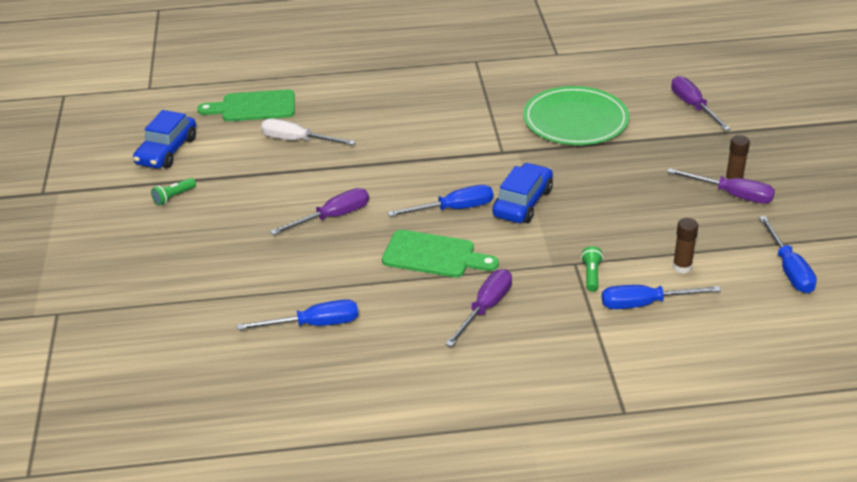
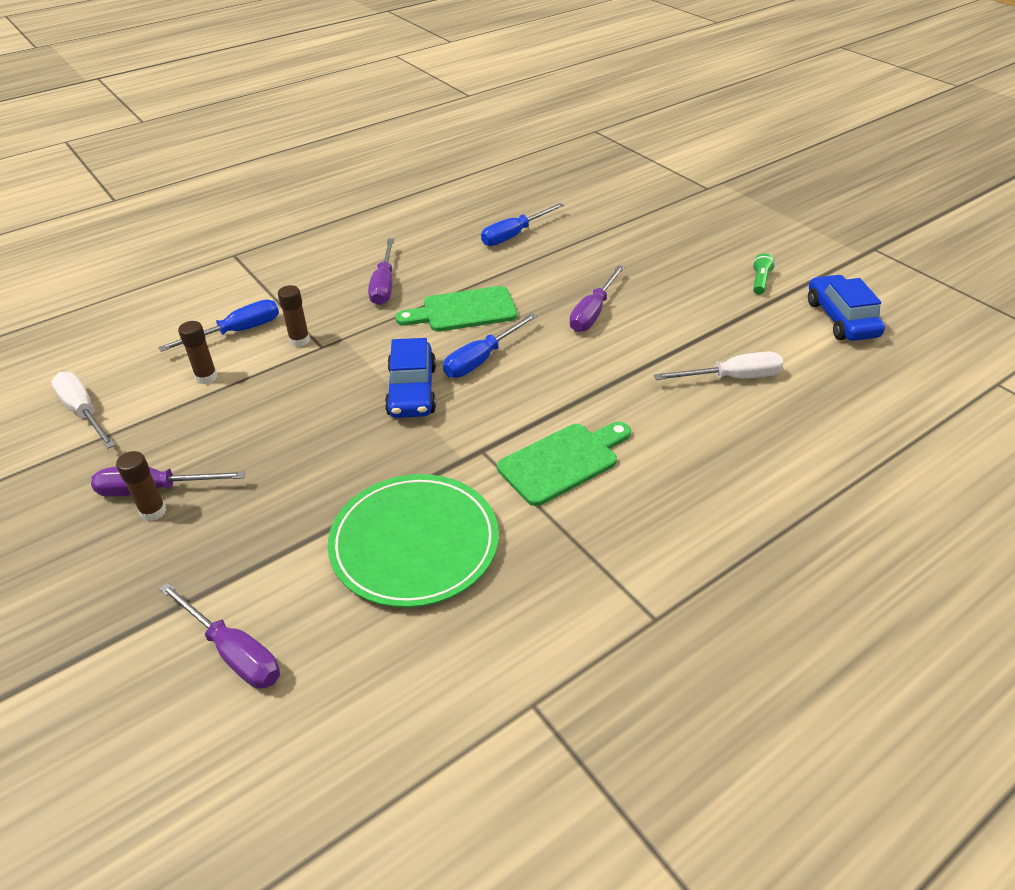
camera: 150 degrees right, 5 degrees up
green cutting board [197,90,295,121] -> green cutting board moved to [497,422,631,506]
green flashlight [581,246,603,292] -> brown glue stick [278,285,310,347]
blue screwdriver [759,216,817,293] -> white screwdriver [51,372,116,449]

